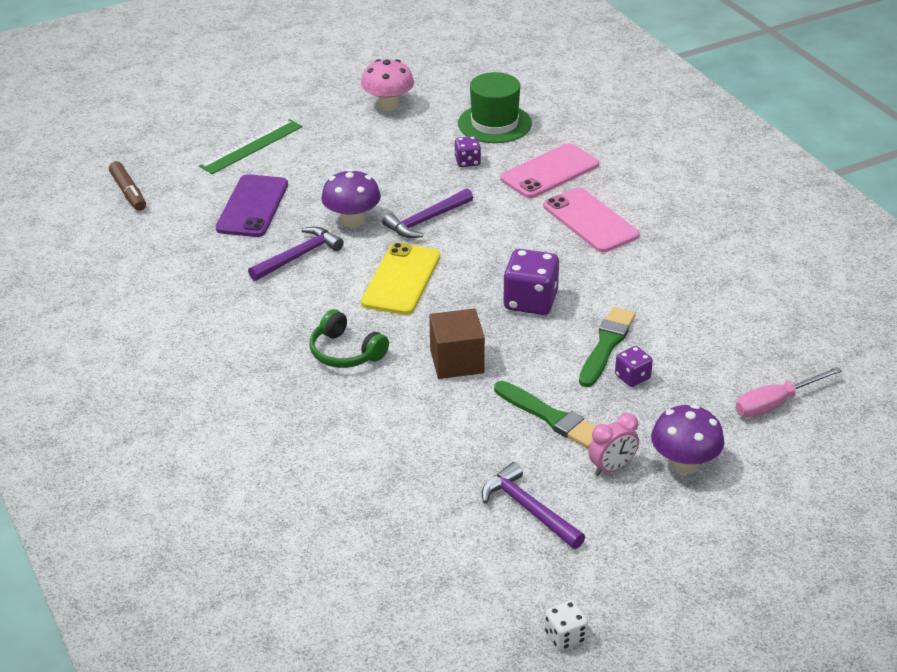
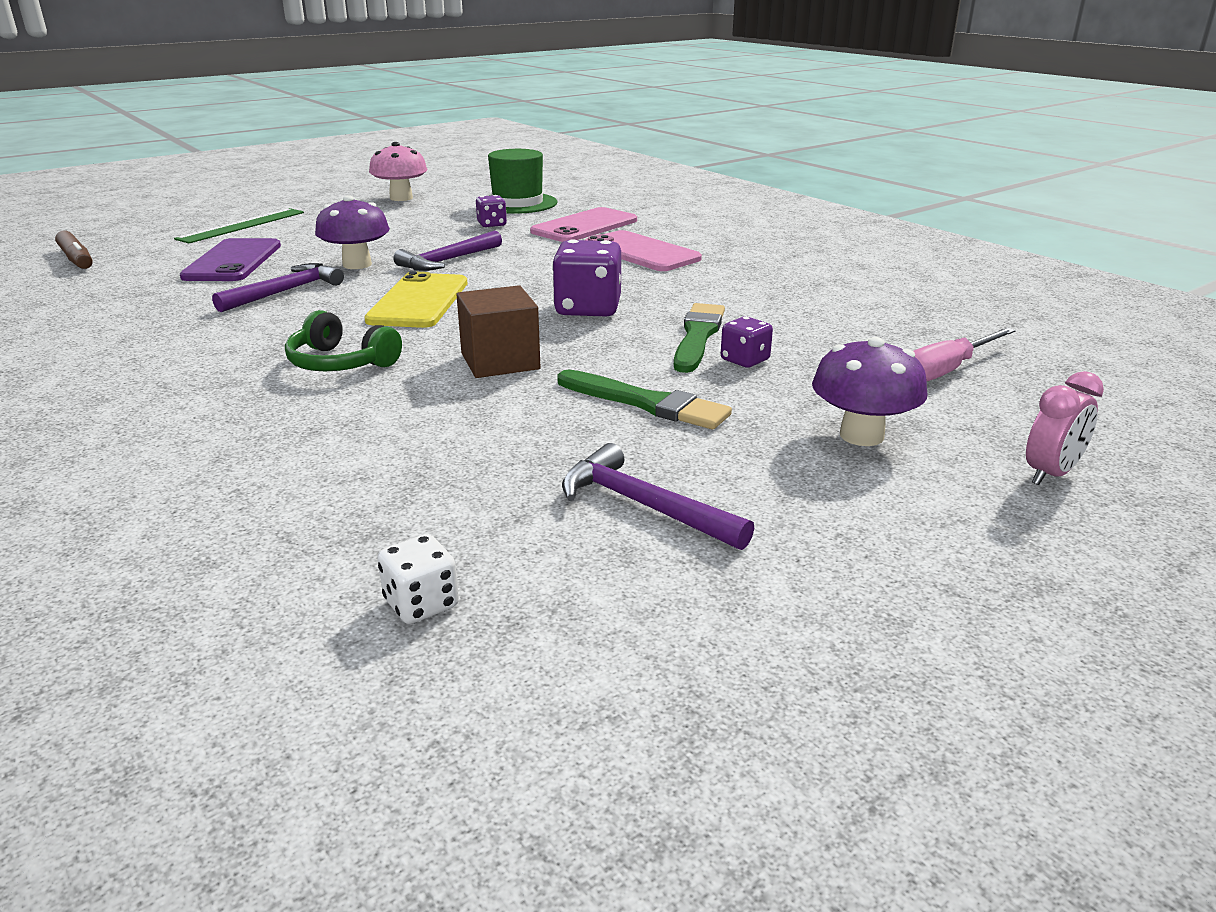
camera: 10 degrees left, 10 degrees down
white dice [545,600,588,651] -> white dice moved to [377,534,459,624]
pink clock [588,413,639,476] -> pink clock moved to [1026,371,1104,485]

